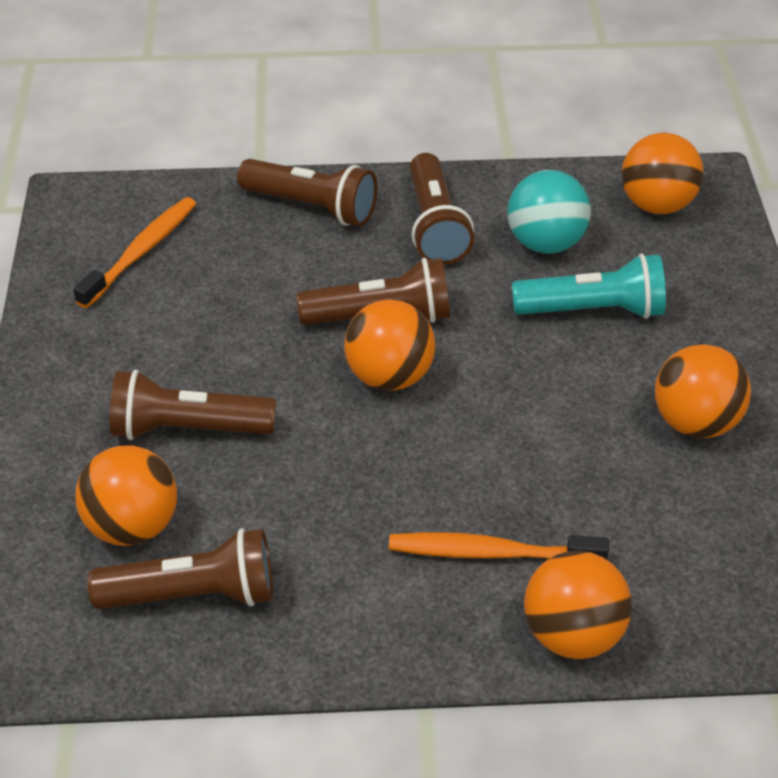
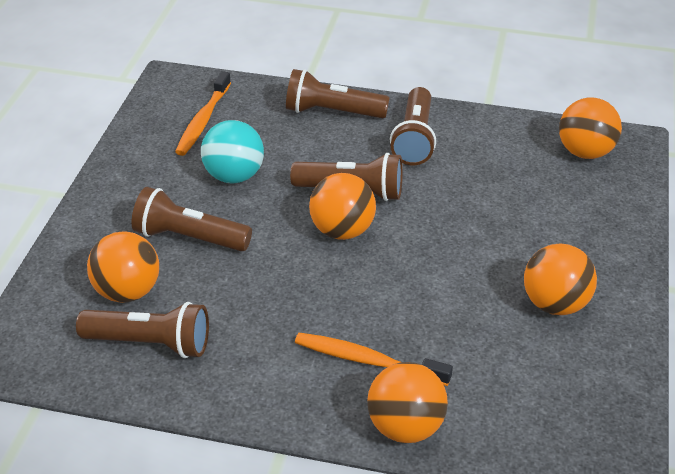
camera: 15 degrees right, 5 degrees down
orange toothbrush [73,197,196,308] -> orange toothbrush turned 150 degrees clockwise [175,71,231,156]
brown flashlight [237,159,377,226] -> brown flashlight turned 150 degrees clockwise [286,69,390,118]
turquoise ball [507,170,591,254] -> turquoise ball moved to [201,120,264,183]
turquoise flashlight [512,253,666,319] -> none

